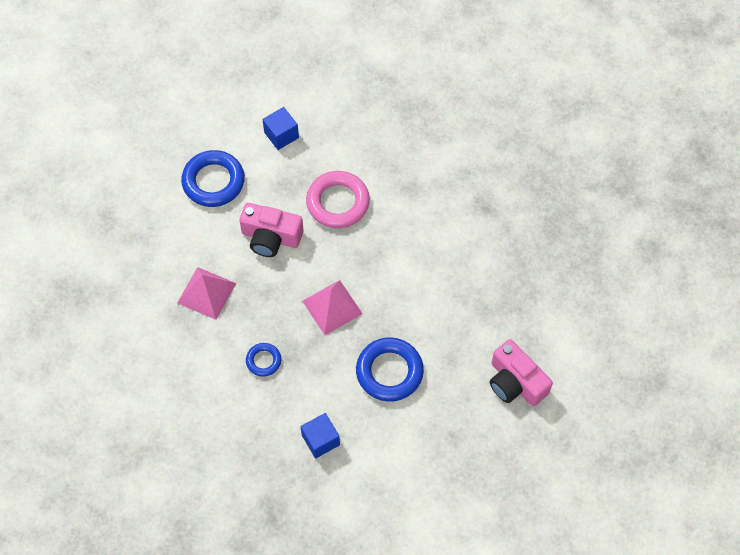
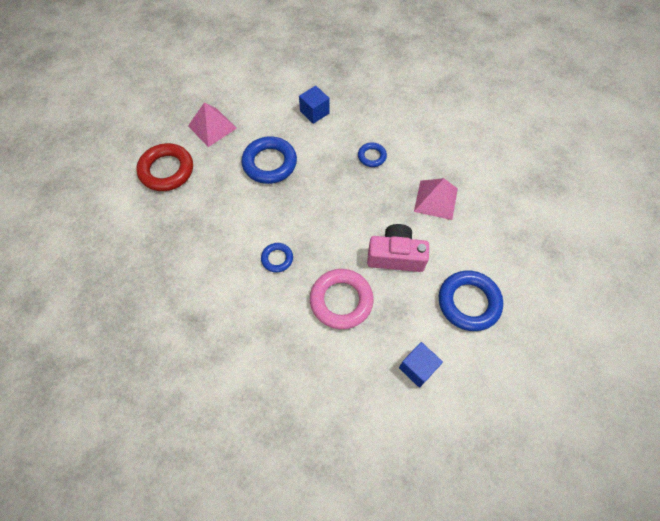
camera: 170 degrees right, 0 degrees up
pink pyramid [302,280,362,335] -> pink pyramid moved to [188,102,237,147]
pink camera [490,339,553,406] -> red ring [136,143,193,191]
none -> blue ring [261,243,293,273]

